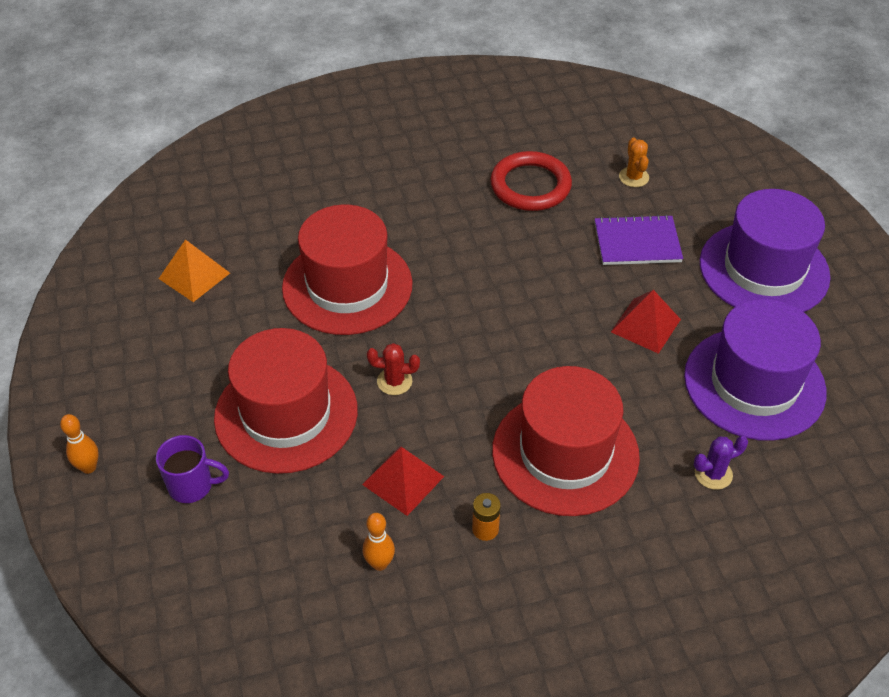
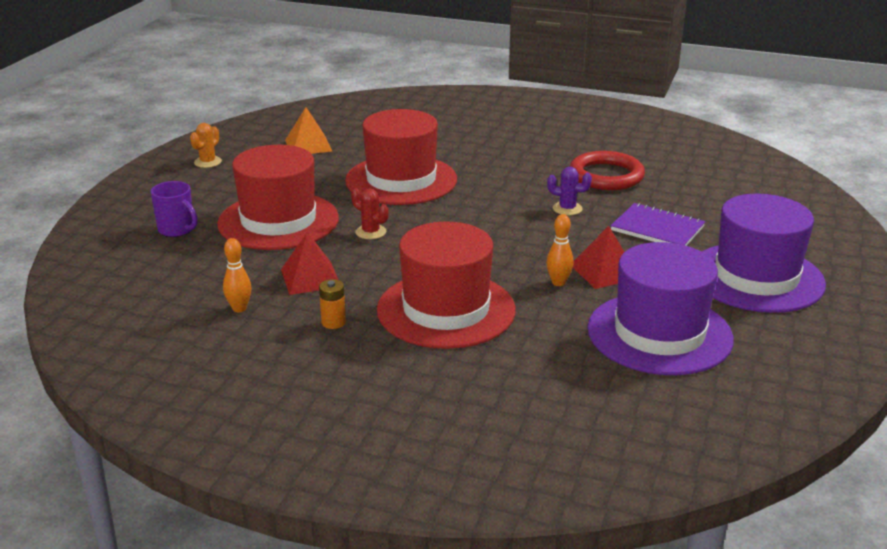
camera: 35 degrees right, 20 degrees down
orange bowling pin [60,414,99,474] -> orange bowling pin moved to [546,214,574,286]
orange cactus [619,137,649,187] -> orange cactus moved to [190,123,222,168]
purple cactus [694,436,748,490] -> purple cactus moved to [547,167,592,215]

